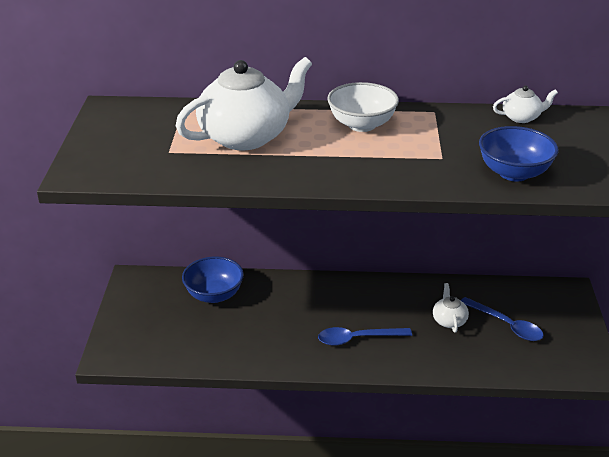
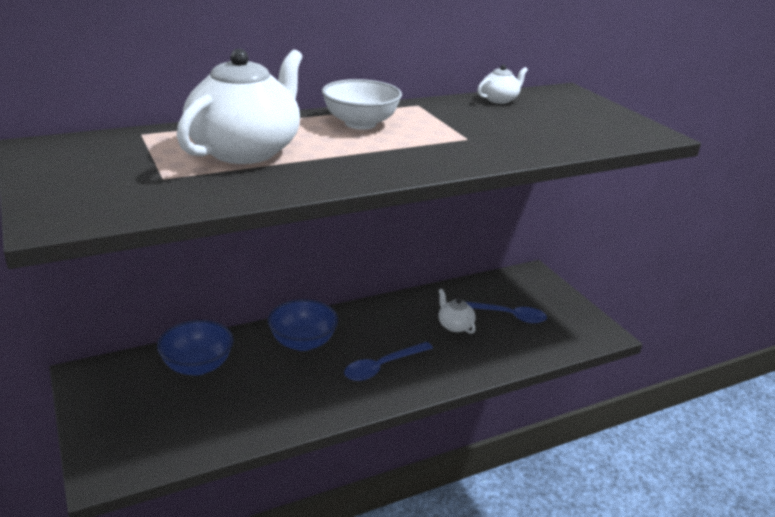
camera: 30 degrees left, 5 degrees down
blue bowl [479,126,559,181] -> blue bowl moved to [268,299,338,351]

